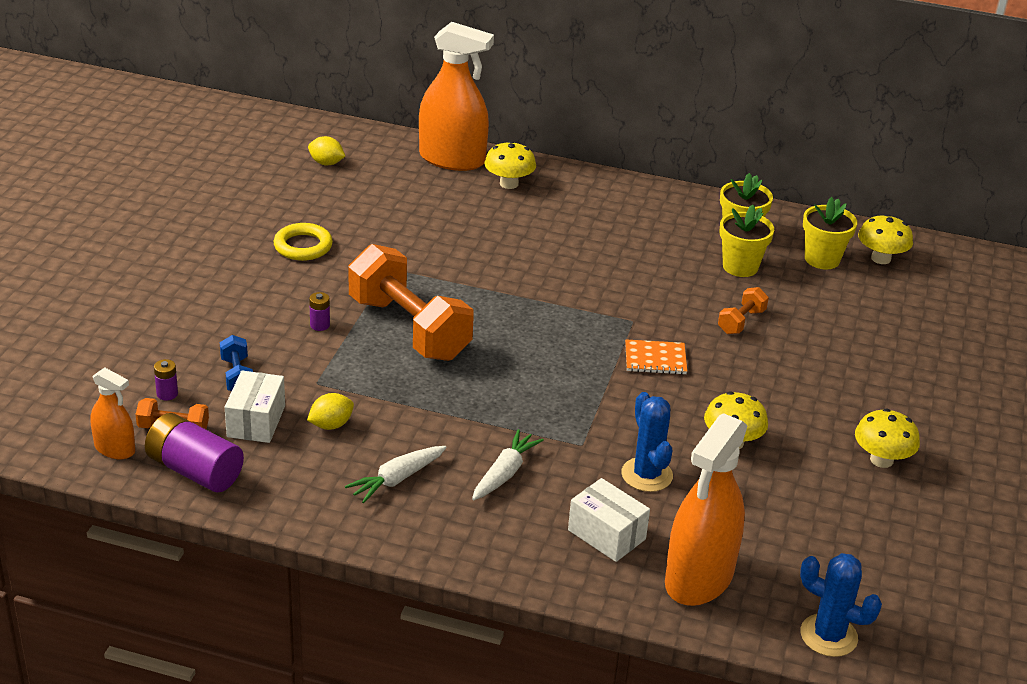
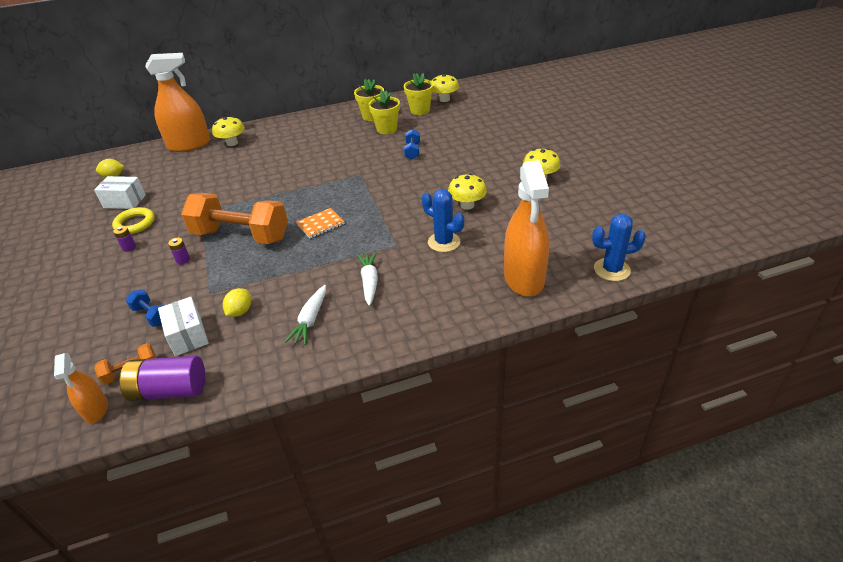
camera: 30 degrees left, 5 degrees up
orange spray bottle [90,367,135,459] -> orange spray bottle turned 75 degrees clockwise [54,353,108,424]
purple battery [154,359,178,400] -> purple battery moved to [113,226,136,252]
white box [568,478,650,562] -> white box moved to [94,176,146,209]
orange notebook [625,339,687,375] -> orange notebook moved to [296,208,345,238]
orange dumbbell [718,287,769,334] -> blue dumbbell [404,129,420,160]

